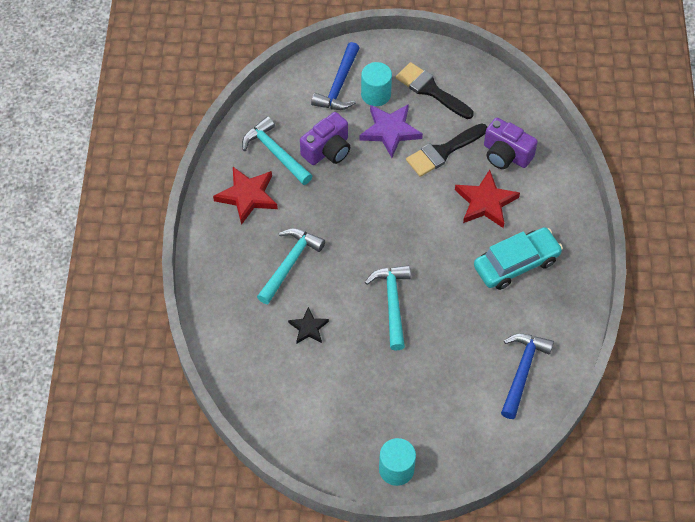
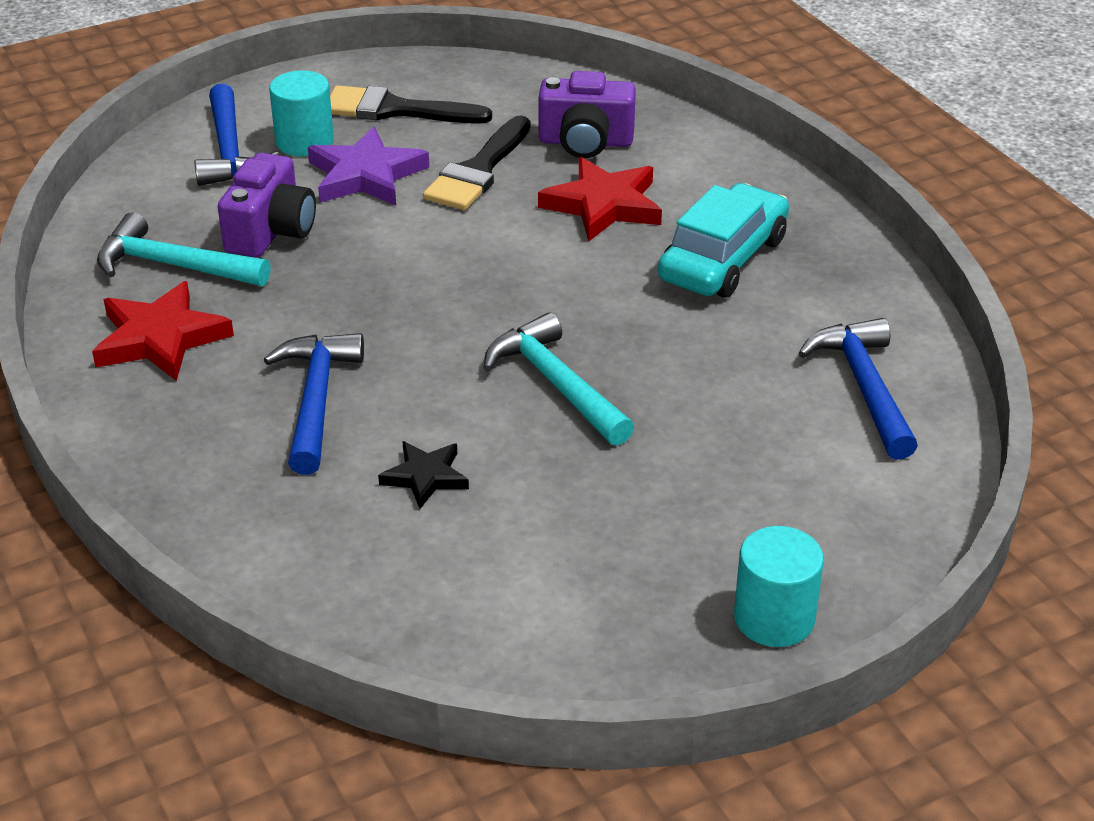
camera: 30 degrees left, 20 degrees down
turquoise hammer [257,229,325,304] -> blue hammer [264,333,364,475]

